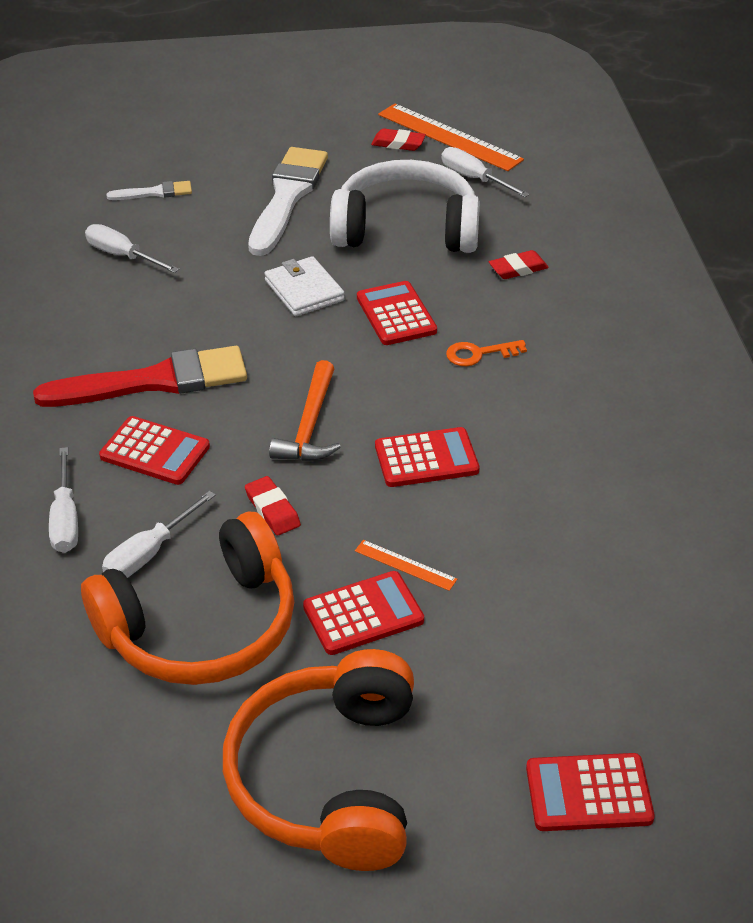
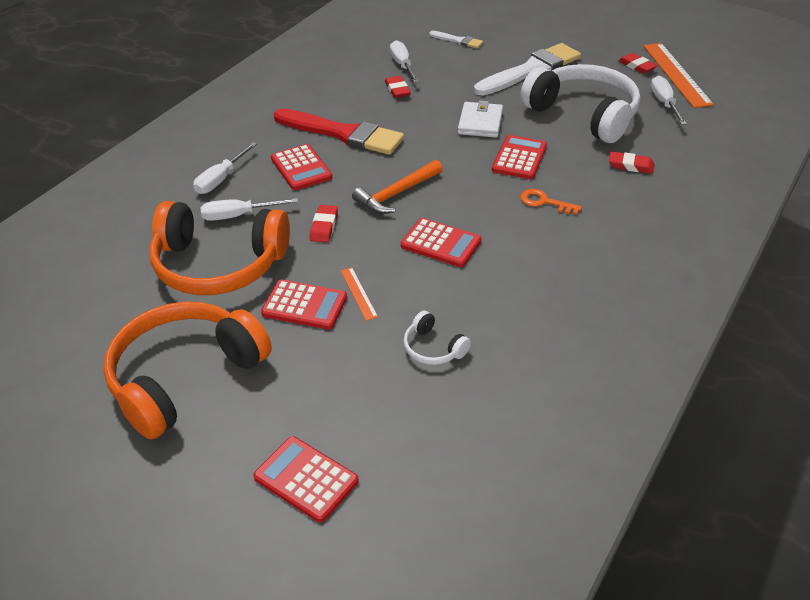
camera: 40 degrees right, 0 degrees up
none -> red eraser [385,76,411,98]
none -> white headphones [403,311,471,365]

